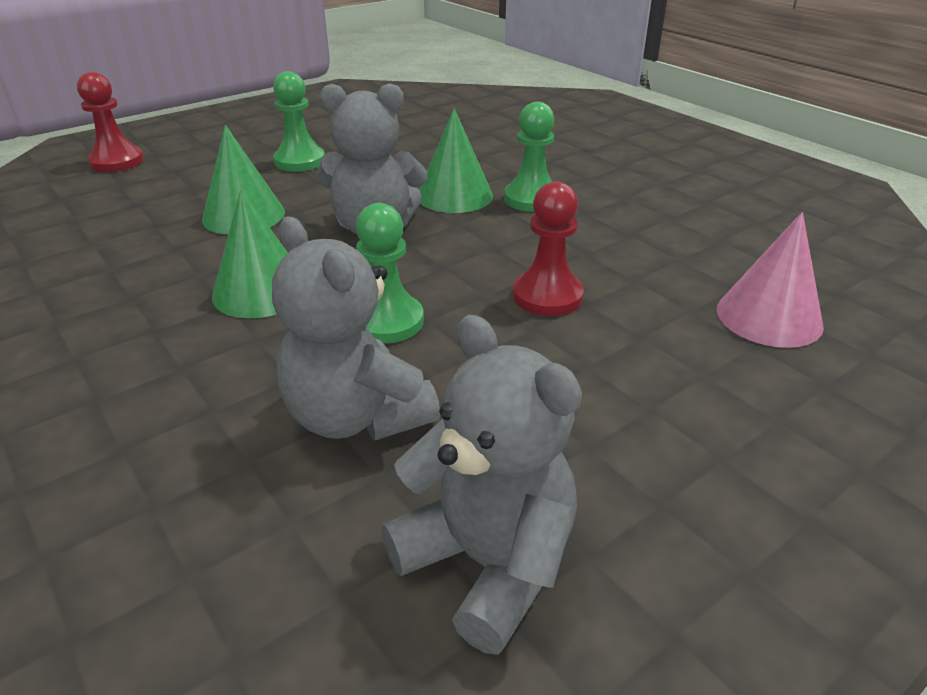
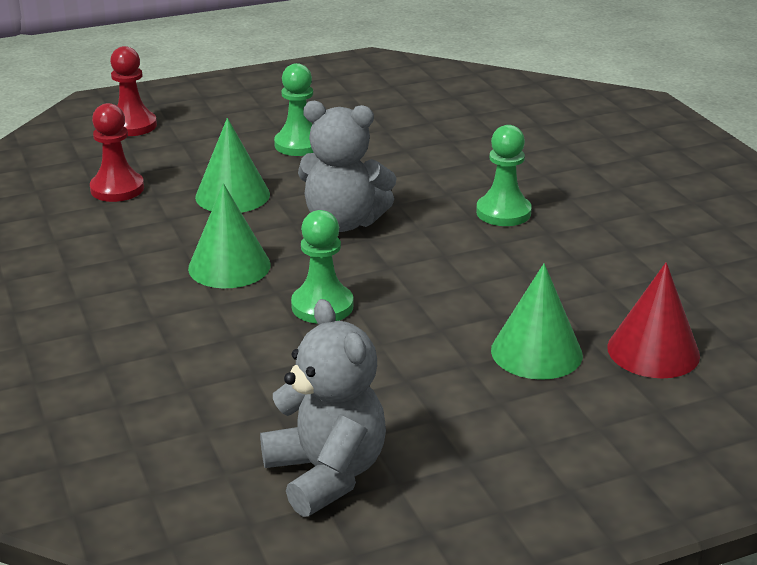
camera: 15 degrees right, 5 degrees down
grey teddy bear [272,216,440,441] -> none
green cone [419,108,493,213] -> green cone moved to [491,263,583,380]
red pawn [513,181,584,316] -> red pawn moved to [90,103,144,202]
pink cone [717,212,824,348] -> red cone [607,262,700,378]

